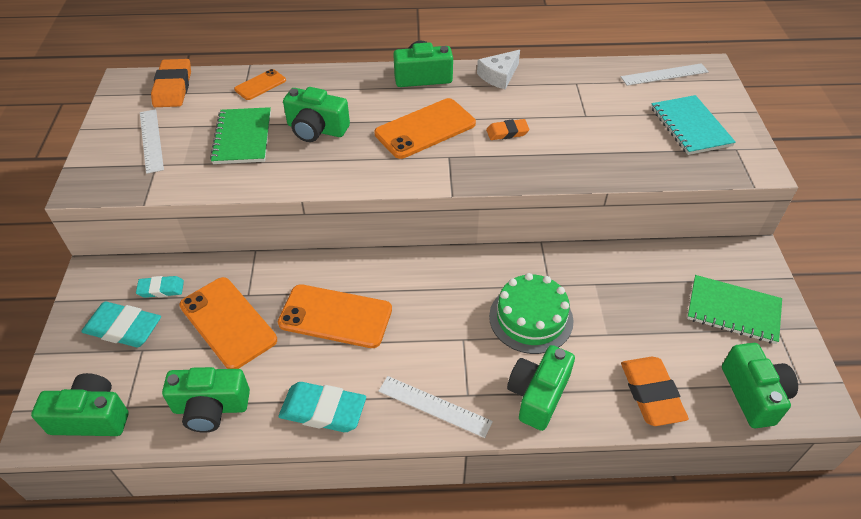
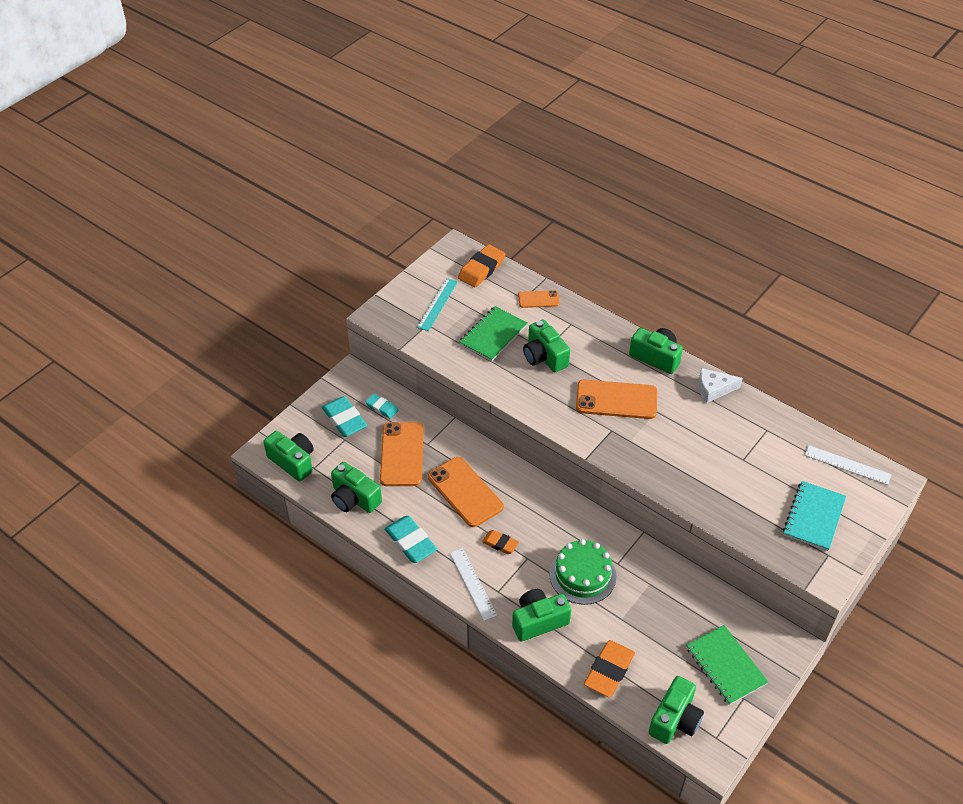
camera: 40 degrees right, 0 degrees up
white ruler [140,109,164,174] -> turquoise ruler [417,278,458,331]
orange eraser [486,119,530,140] -> orange eraser moved to [482,530,519,554]

